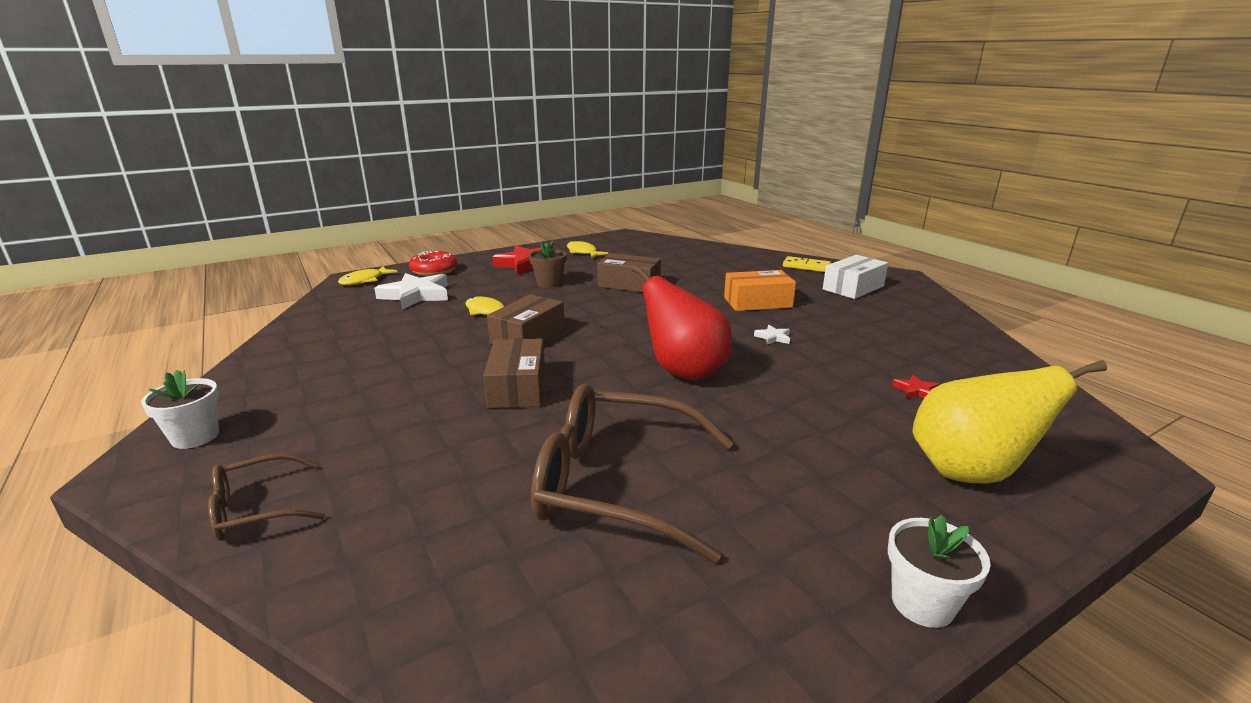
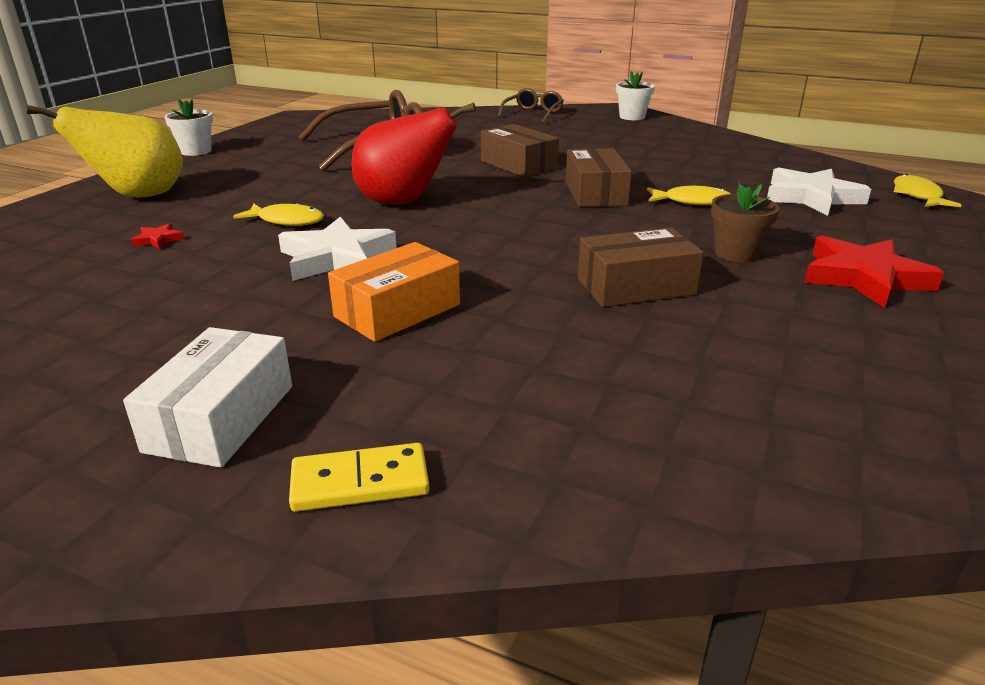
camera: 145 degrees right, 5 degrees up
red donut [409,251,458,276] -> none
yellow fish [567,241,608,258] -> yellow fish moved to [233,203,324,226]
white star [754,325,790,345] -> white star [278,217,397,281], size x2.30

